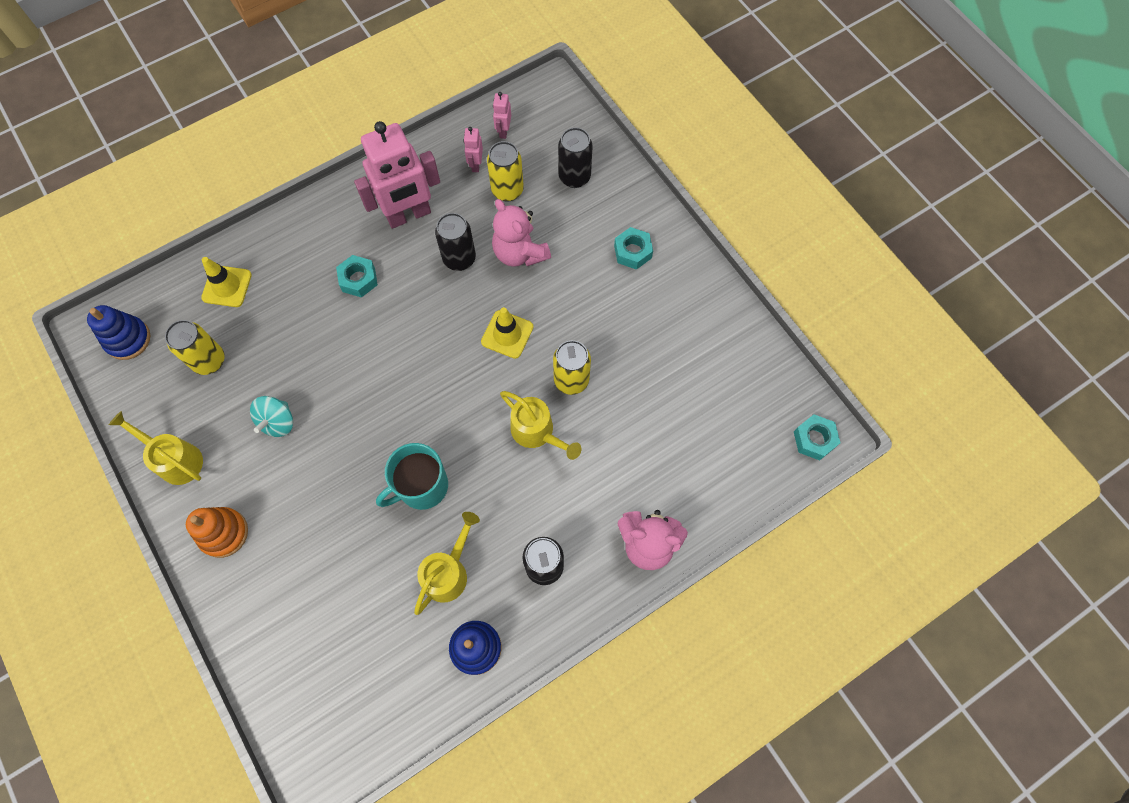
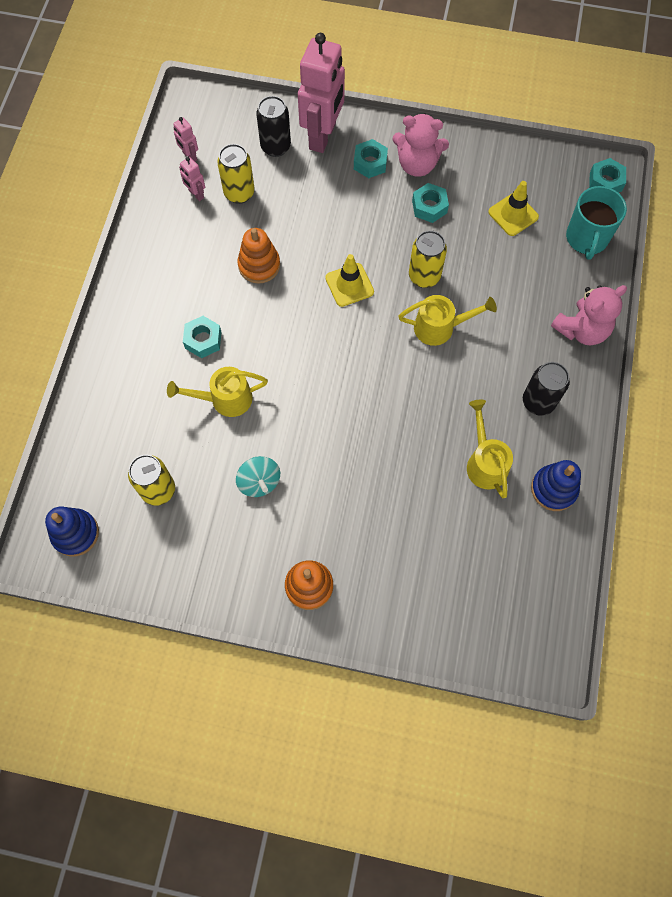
camera: 45 degrees left, 0 degrees up
yellow watering can [109,411,203,485] -> yellow watering can moved to [167,367,268,417]
yellow traffic cone [201,257,252,307] -> yellow traffic cone moved to [488,181,539,236]
pink robot [354,121,440,229] -> pink robot moved to [298,33,345,153]
turquoise mug [376,443,448,510] -> turquoise mug moved to [566,186,627,260]
black can [435,213,476,271] -> orange stacking toy [238,228,280,284]
pink teddy bear [492,199,551,267] -> pink teddy bear moved to [392,113,449,177]
none -> turquoise nut [412,183,449,223]

